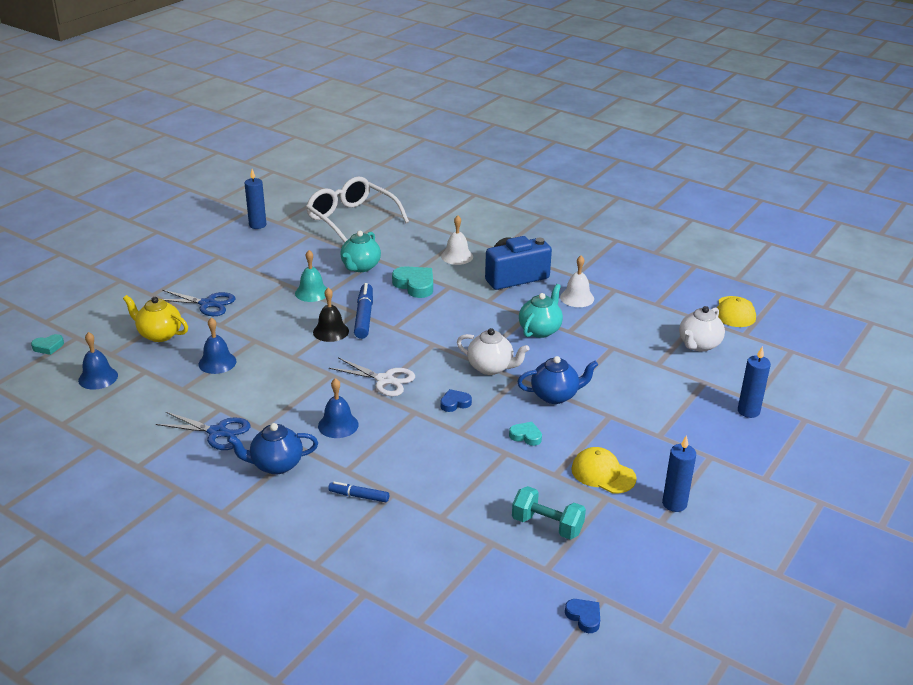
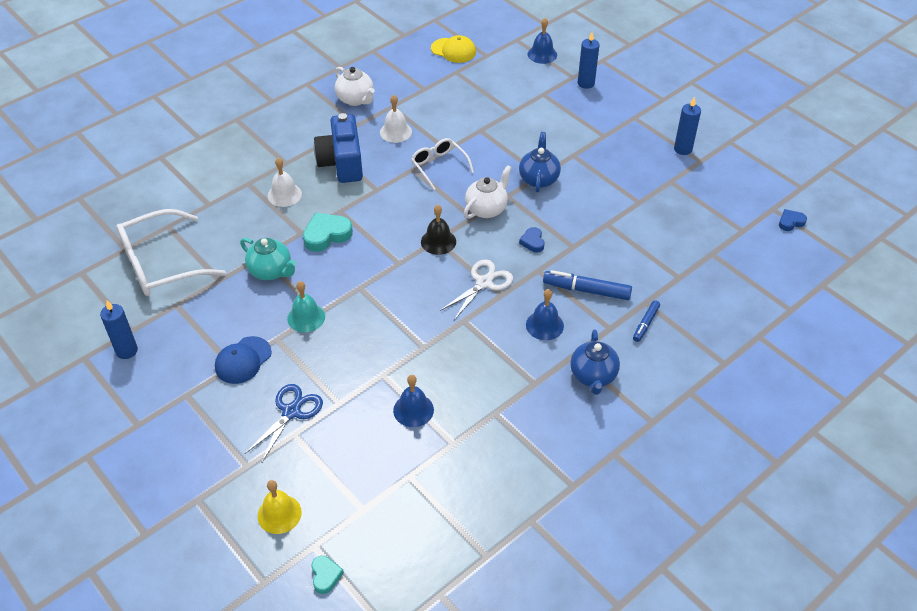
camera: 75 degrees left, 15 degrees up
blue bell [78,332,118,390] -> blue bell moved to [528,18,557,64]
yellow teapot [123,295,188,342] -> none
blue scissors [156,412,250,450] -> none
black bell [313,287,349,342] -> black bell moved to [421,205,456,255]
blue marker [354,283,373,339] -> blue marker moved to [543,270,632,300]
turquoise heart [509,422,542,446] -> none
turquoise dumbbell [512,486,586,540] -> none
turquoise teapot [519,284,563,338] -> white glasses [411,138,474,190]
yellow cap [571,447,636,493] -> none
white teapot [679,306,725,352] -> white teapot moved to [335,67,375,106]
none -> blue cap [215,336,272,384]
none -> yellow bell [257,480,302,534]

